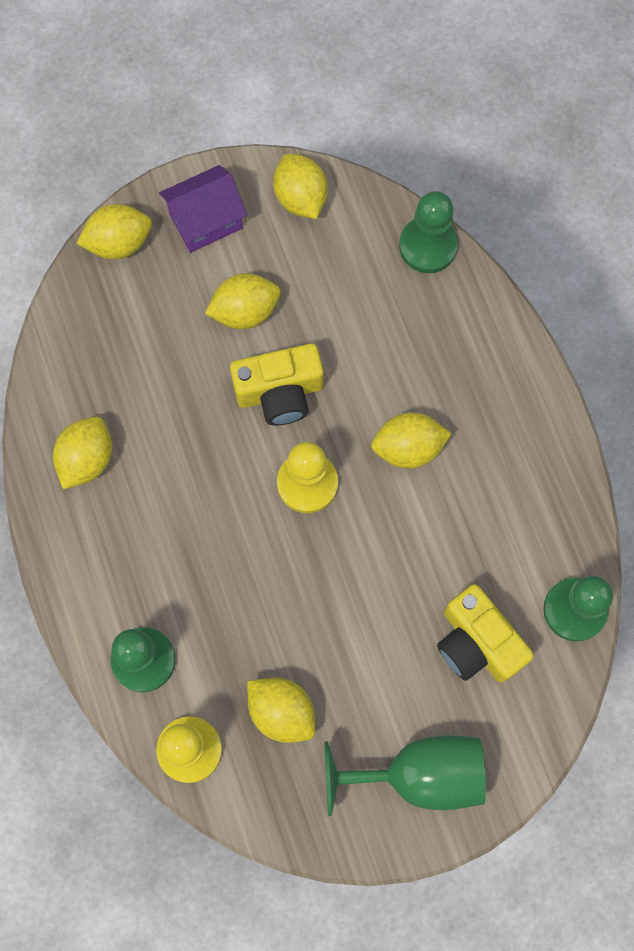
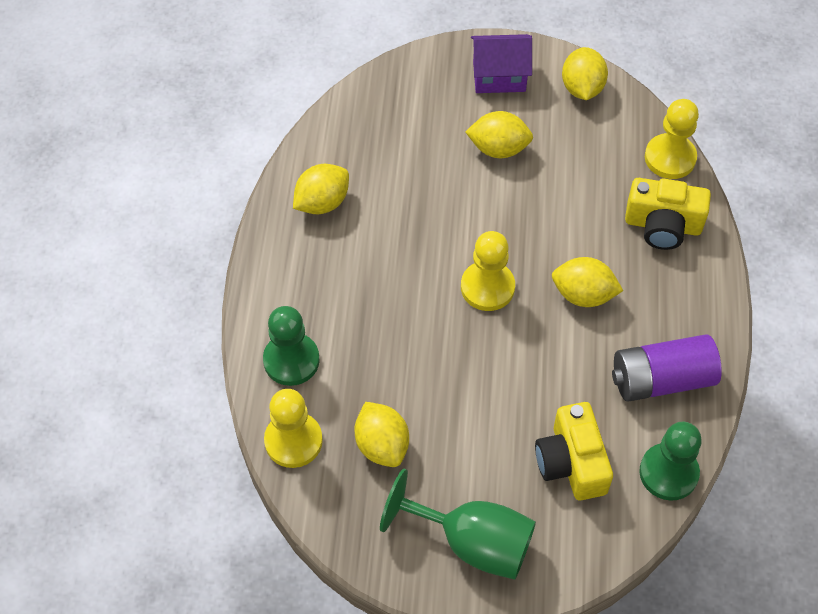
camera: 25 degrees right, 15 degrees down
yellow lemon [77,204,152,259] -> none
yellow camera [230,344,324,425] -> yellow camera moved to [625,178,711,250]
green pawn [399,191,458,273] -> yellow pawn [645,99,699,179]
none -> purple battery [612,334,722,402]

